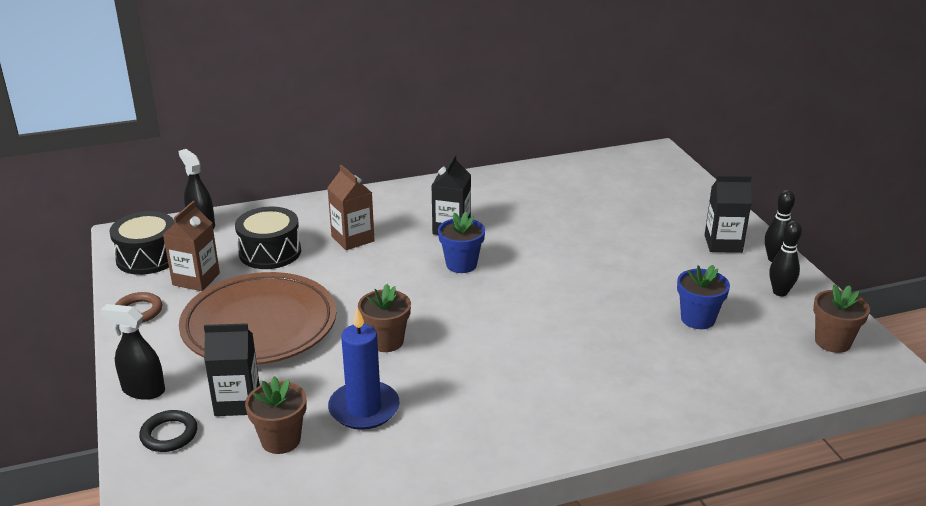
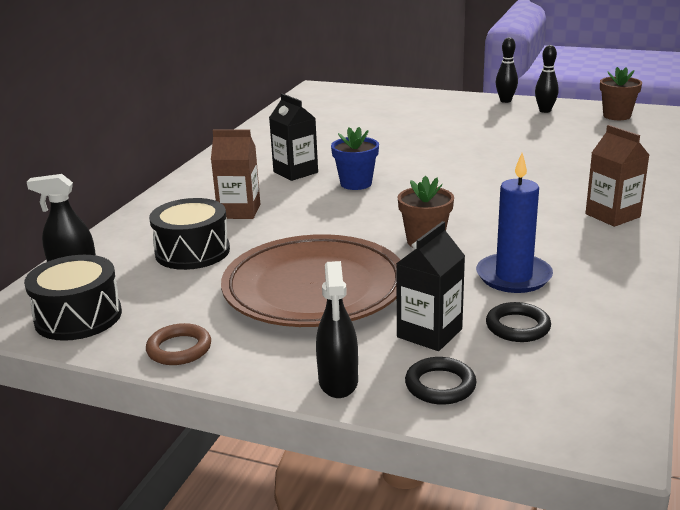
camera: 50 degrees left, 5 degrees down
black spray bottle [101,304,165,400] -> black spray bottle turned 60 degrees counterclockwise [316,261,358,398]
brown carton [163,201,220,291] -> brown carton moved to [586,125,649,227]
brown flower pot [245,376,307,454] -> black ring [486,302,551,342]
blue flower pot [677,265,730,329] -> none
black carton [705,175,752,253] -> none

